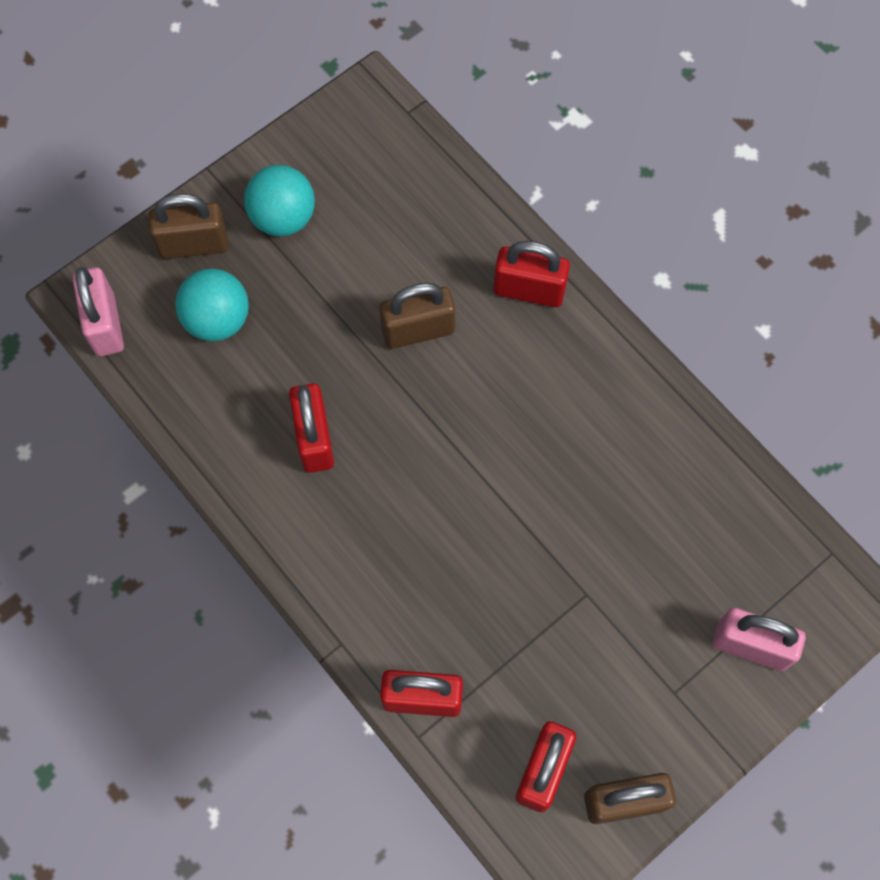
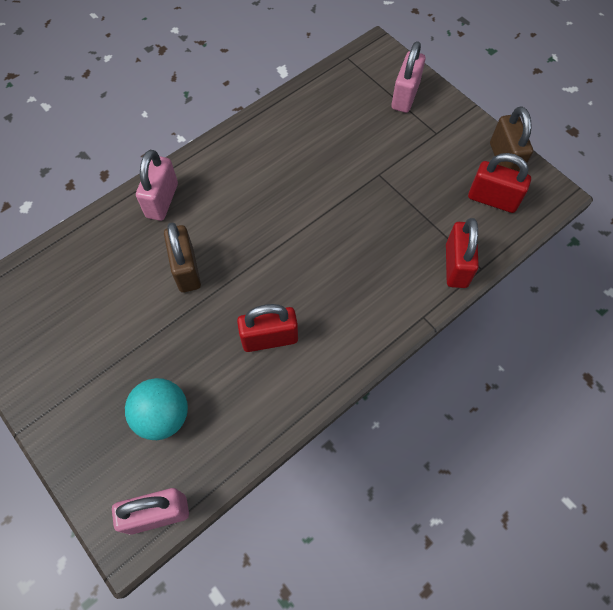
camera: 90 degrees left, 5 degrees down
brown padlock [148,194,228,259] -> none
turquoise ball [244,165,315,236] -> none
red padlock [493,241,570,307] -> pink padlock [136,150,178,221]

